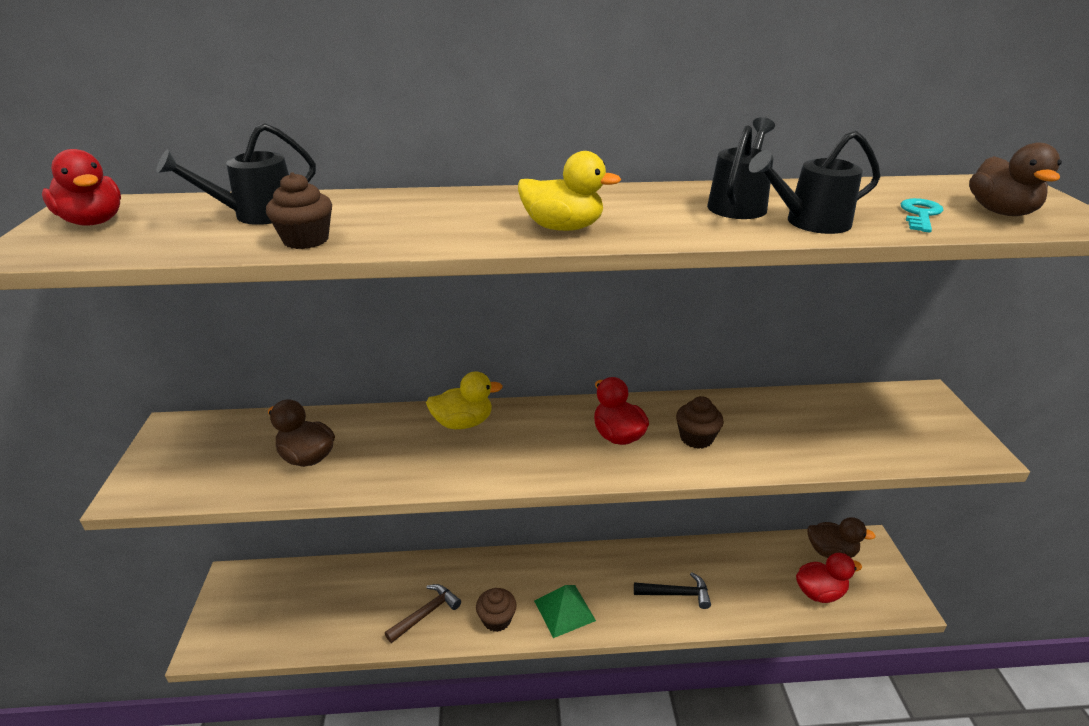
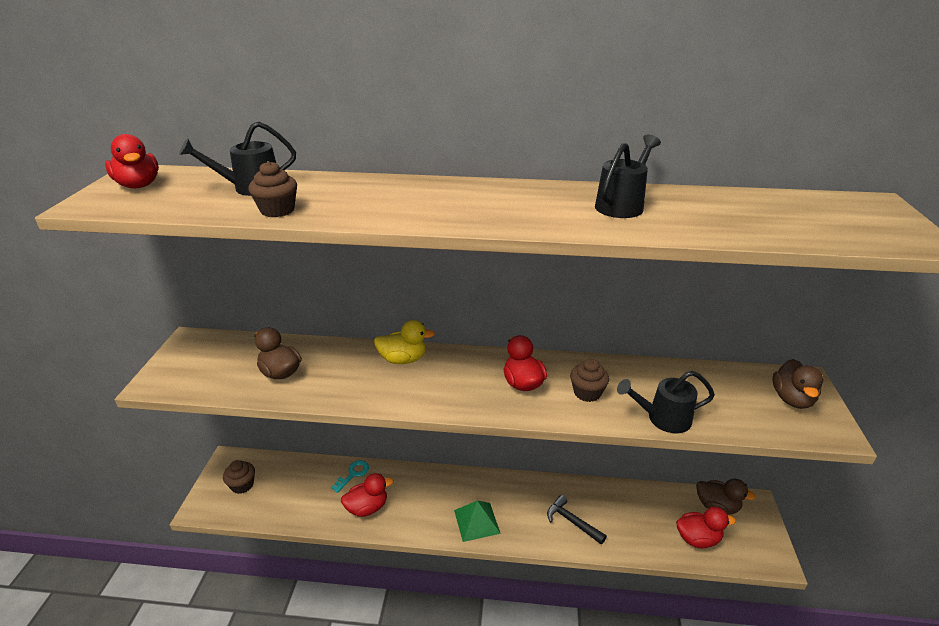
camera: 10 degrees right, 0 degrees up
brown hammer [385,584,461,643] -> red duck [341,473,394,517]
brown cupcake [476,588,517,632] -> brown cupcake moved to [223,460,255,494]
yellow duck [518,151,621,231] -> none
black hammer [634,573,711,609] -> black hammer turned 150 degrees counterclockwise [547,495,607,544]
black watering can [749,131,880,234] -> black watering can moved to [617,371,715,433]
turquoise key [901,198,944,233] -> turquoise key moved to [331,460,369,493]
brown duck [969,142,1062,216] -> brown duck moved to [772,359,823,409]

